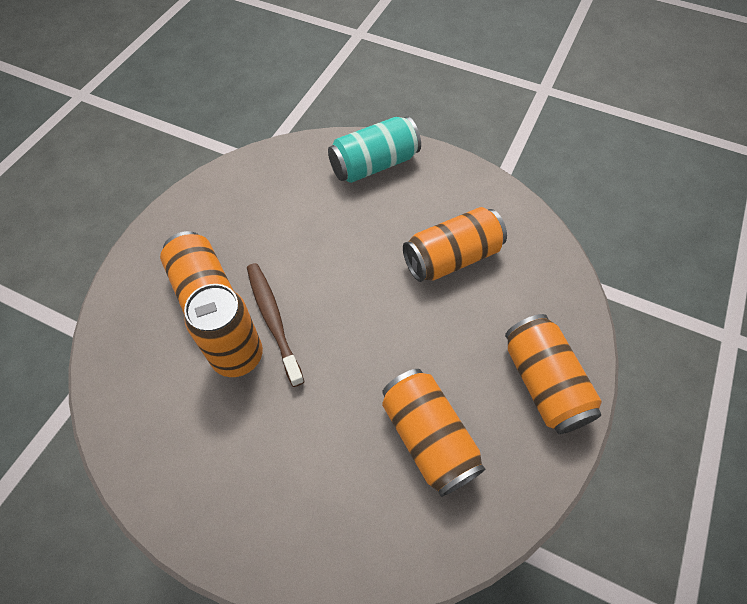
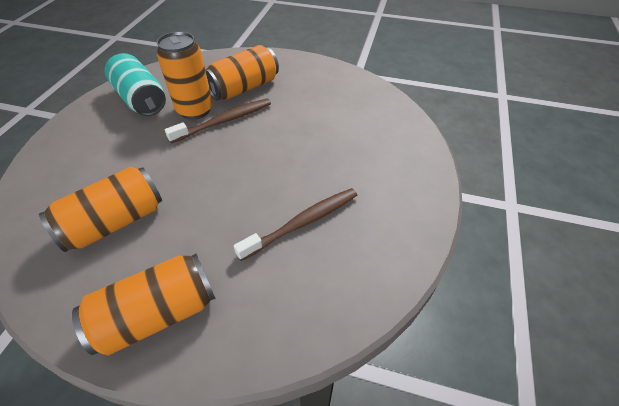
camera: 80 degrees right, 10 degrees down
turquoise can [328,116,421,183] -> turquoise can moved to [105,53,166,116]
orange can [403,207,507,282] -> brown toothbrush [234,188,358,261]

